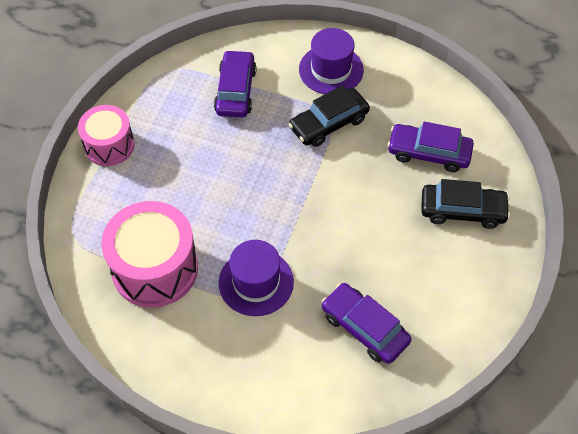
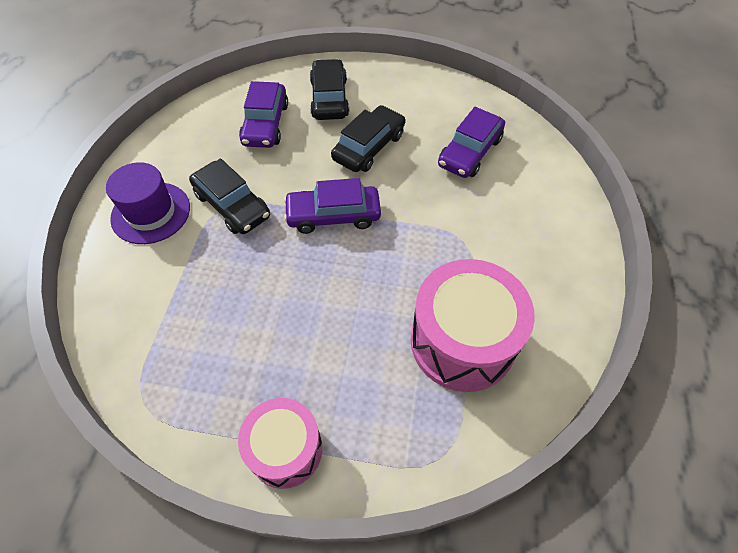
camera: 100 degrees left, 0 degrees up
purple car [214,50,257,117] -> purple car moved to [284,178,381,234]
purple hat [219,240,294,316] -> none
none -> black car [331,105,405,172]

